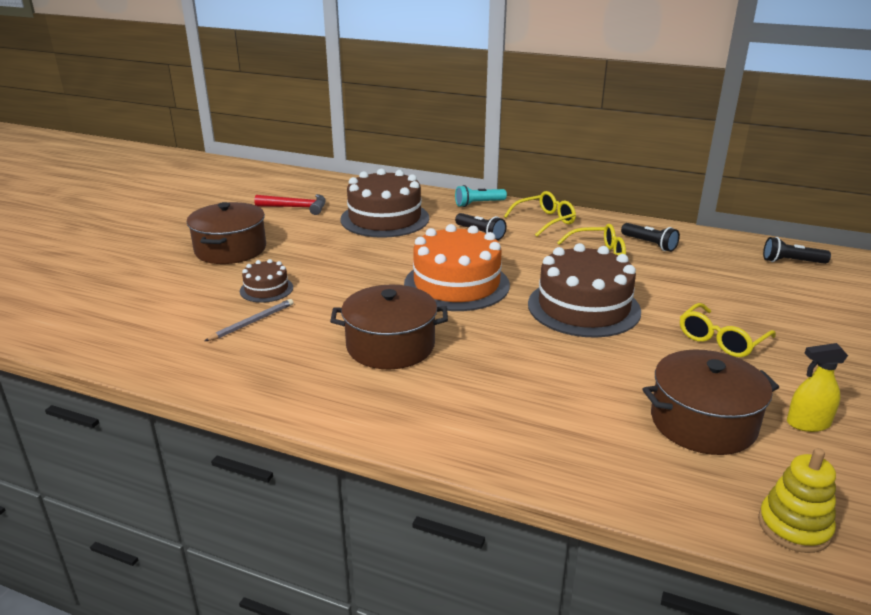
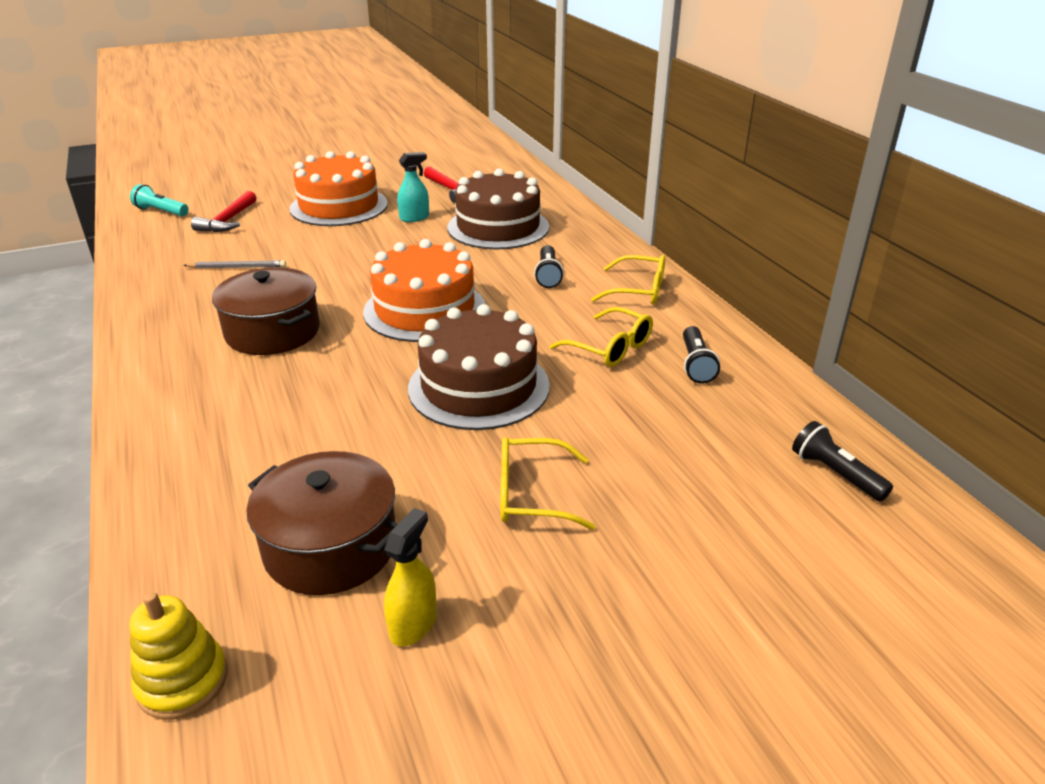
camera: 45 degrees right, 5 degrees up
brown pot [187,202,266,264] -> orange cake [289,151,388,226]
brown cake [240,259,293,303] -> none
turquoise flashlight [455,185,507,207] -> turquoise flashlight moved to [130,184,189,216]
yellow spray bottle [787,343,848,432] -> yellow spray bottle turned 75 degrees clockwise [384,508,437,646]
none -> red hammer [191,191,257,232]
none -> turquoise spray bottle [397,152,429,222]

